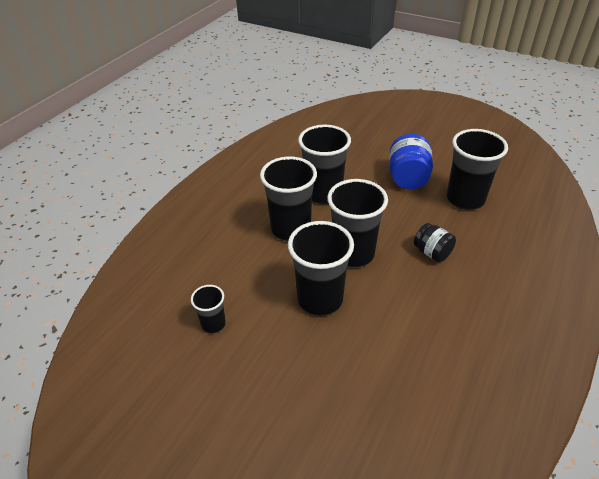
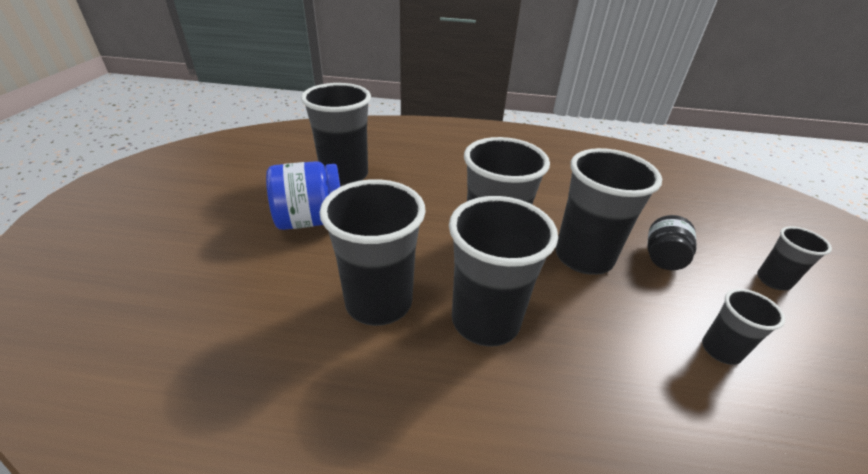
camera: 115 degrees left, 5 degrees down
black jar [414,223,456,262] -> black jar moved to [647,215,697,270]
none -> black cup [757,226,832,291]

